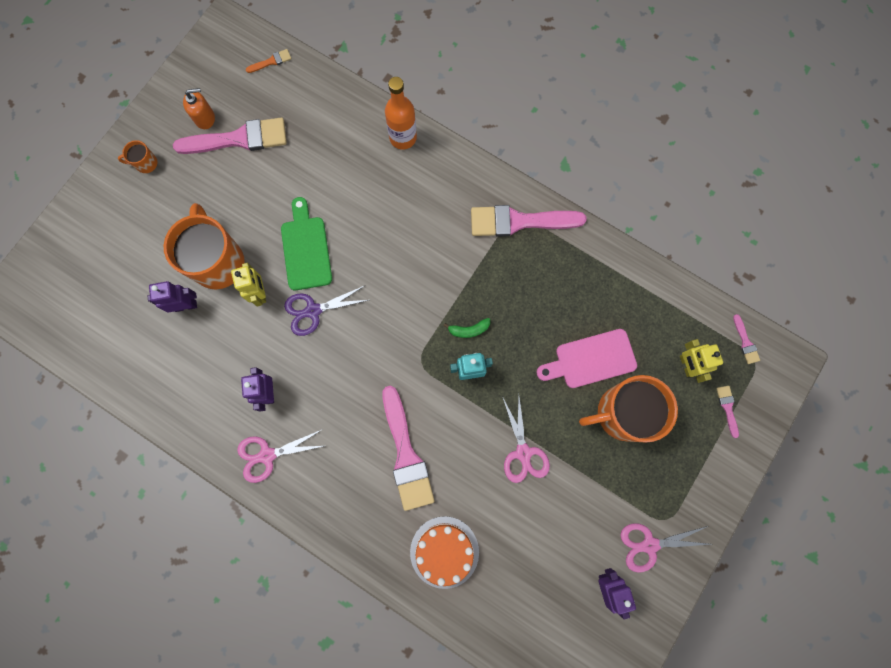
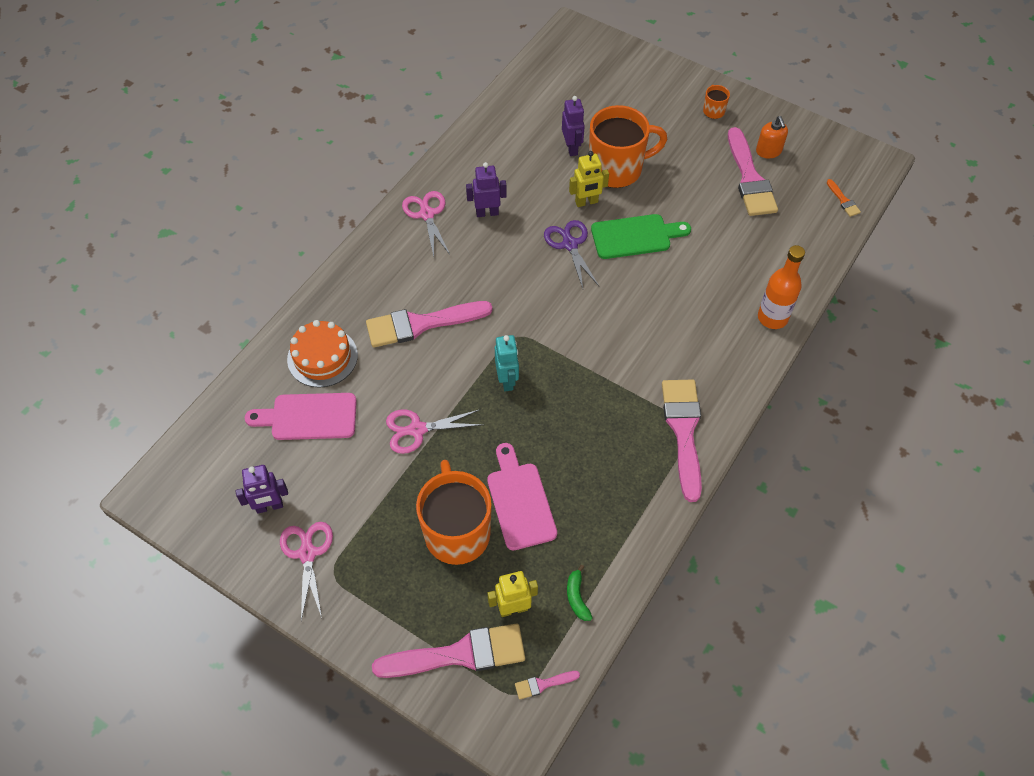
camera: 90 degrees right, 20 degrees down
green banana [443,318,490,338] -> green banana moved to [567,565,593,621]
pink brush [716,386,739,438] -> pink brush [372,623,525,678], size x2.34
none -> pink cutting board [245,393,357,440]

